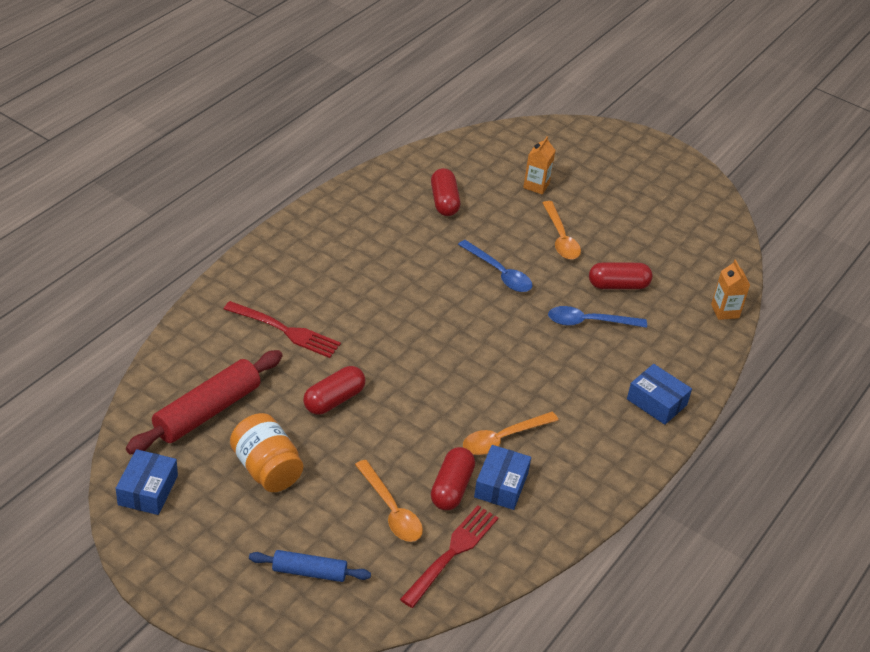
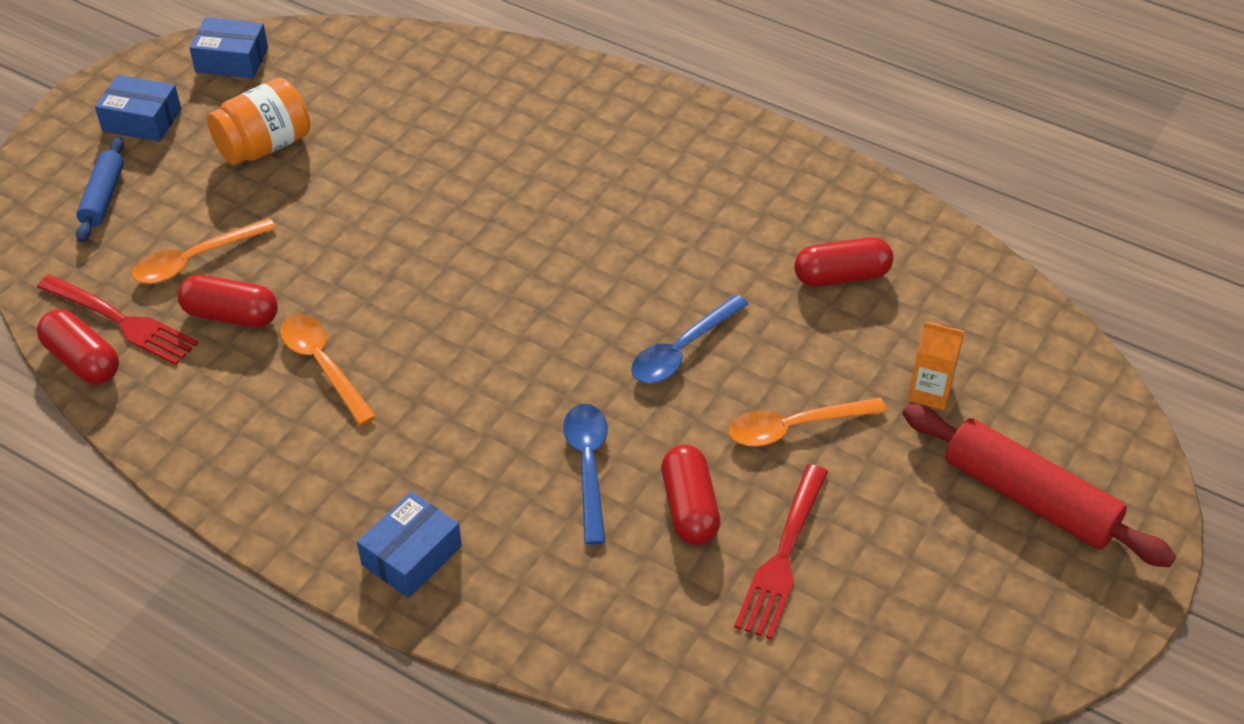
camera: 90 degrees right, 5 degrees up
red rolling pin [126,350,283,454] -> red rolling pin moved to [902,404,1176,567]
red fork [224,301,341,358] -> red fork moved to [734,464,828,640]
red capsule [303,366,365,415] -> red capsule moved to [37,309,119,384]
blue box [474,445,531,510] -> blue box moved to [95,75,181,142]
orange carton [711,260,750,320] -> none

